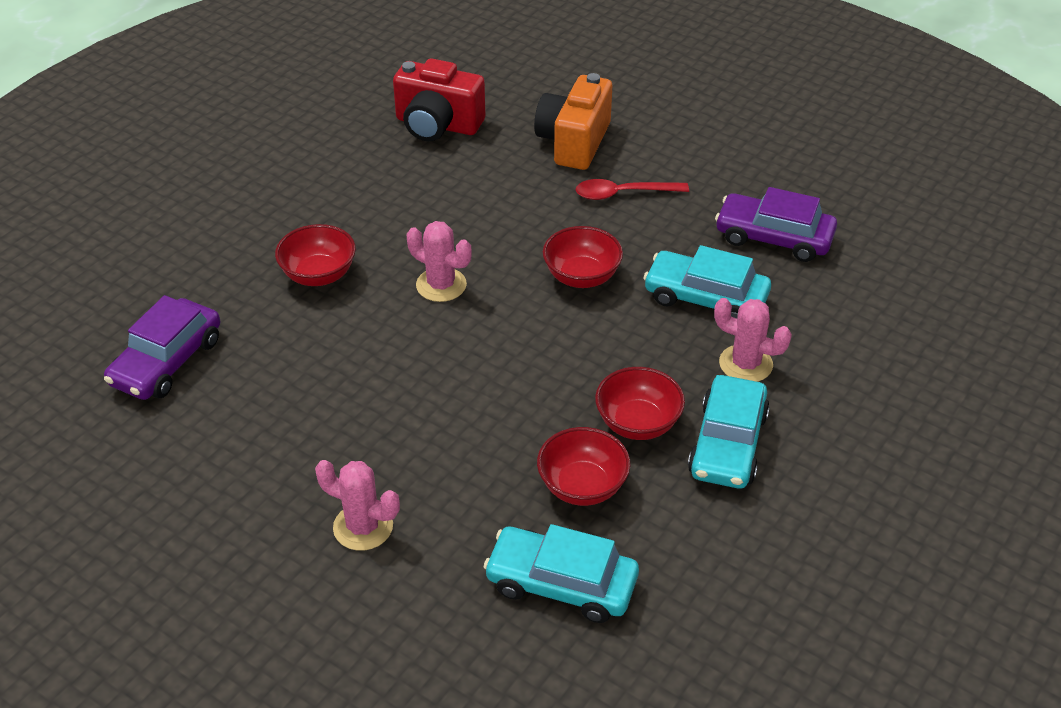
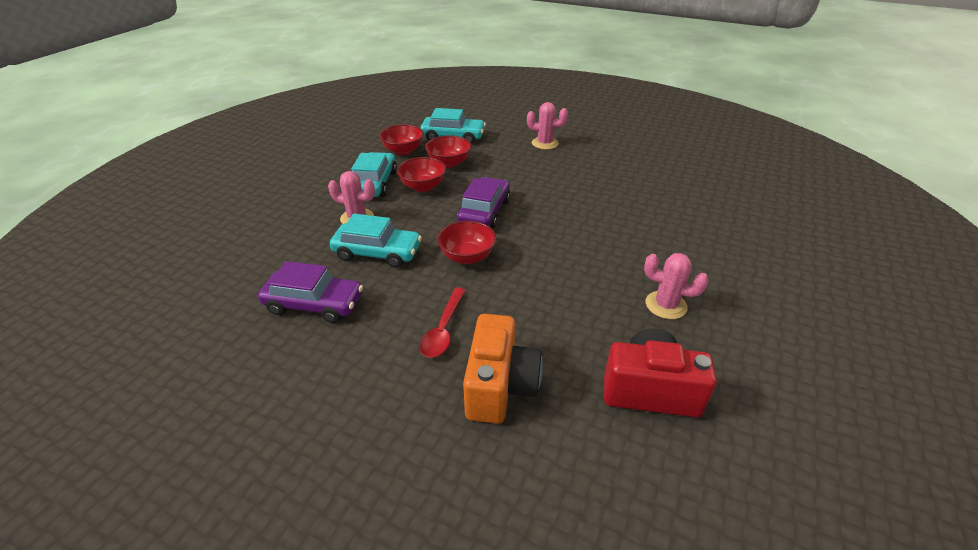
camera: 170 degrees right, 5 degrees down
purple car [104,295,220,400] -> purple car moved to [457,177,510,229]
red bowl [275,224,356,286] -> red bowl moved to [379,124,424,155]
pink cactus [407,221,472,302] -> pink cactus moved to [644,253,709,319]
red spoon [576,179,689,200] -> red spoon turned 120 degrees clockwise [420,287,466,358]

